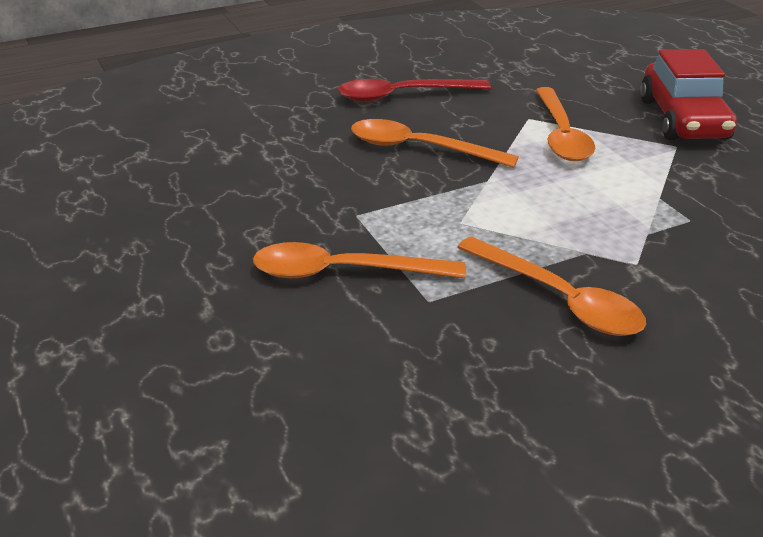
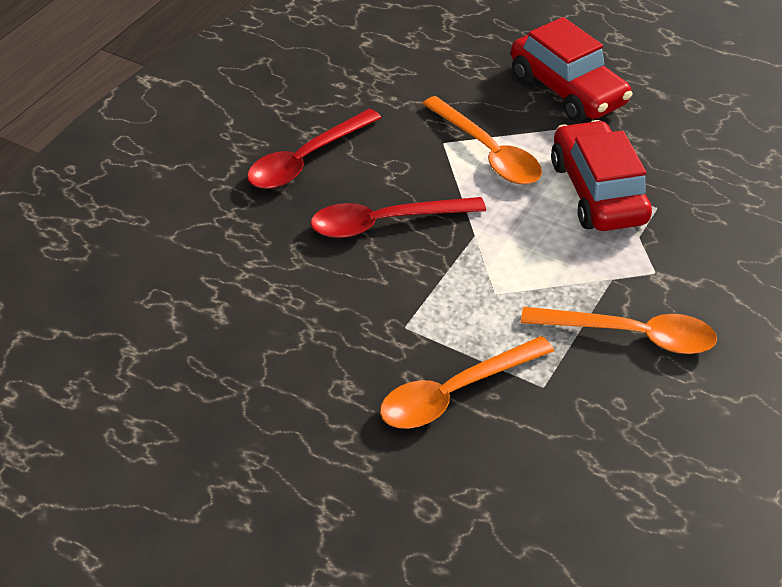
camera: 35 degrees left, 10 degrees up
orange spoon [351,119,519,168] -> red spoon [311,197,486,238]
none -> red car [551,120,652,231]

